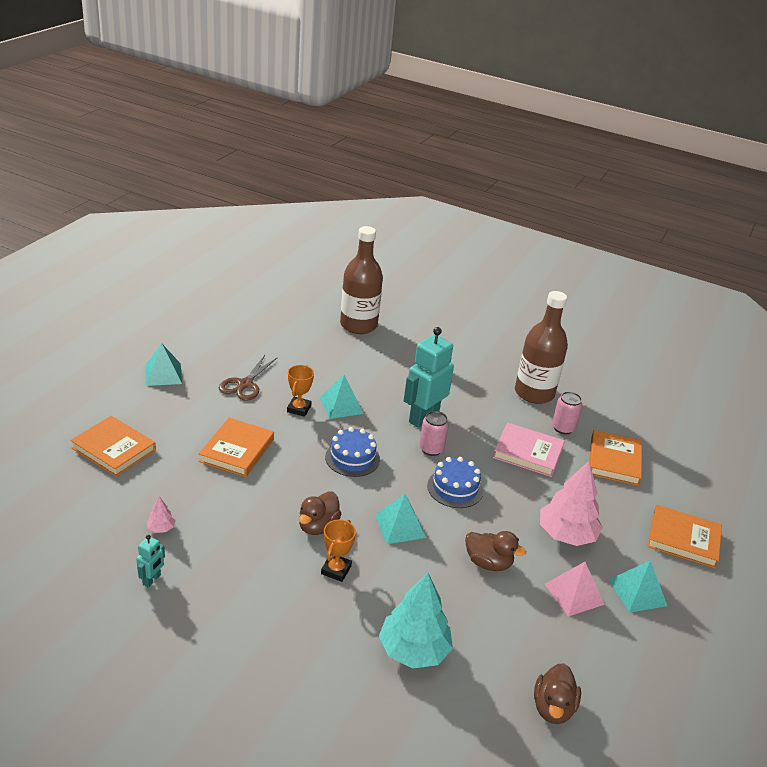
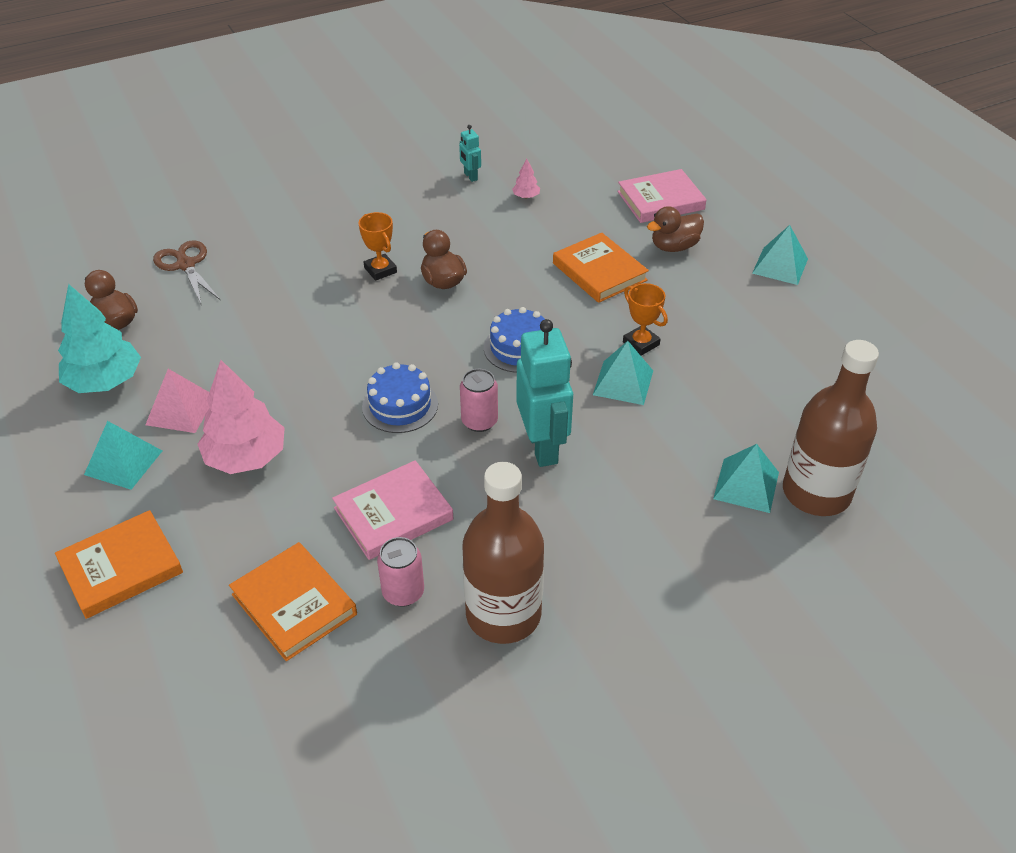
camera: 130 degrees right, 10 degrees up
orange book [70,416,156,477] -> pink book [617,169,707,223]
brown scissors [219,355,277,401] -> brown scissors moved to [153,240,221,306]
turquoise pyramid [375,494,426,544] -> turquoise pyramid moved to [713,444,779,513]
turquoise tree [379,573,453,669] -> turquoise tree moved to [58,284,141,393]
brown duck [465,531,526,571] -> brown duck moved to [647,206,704,252]

